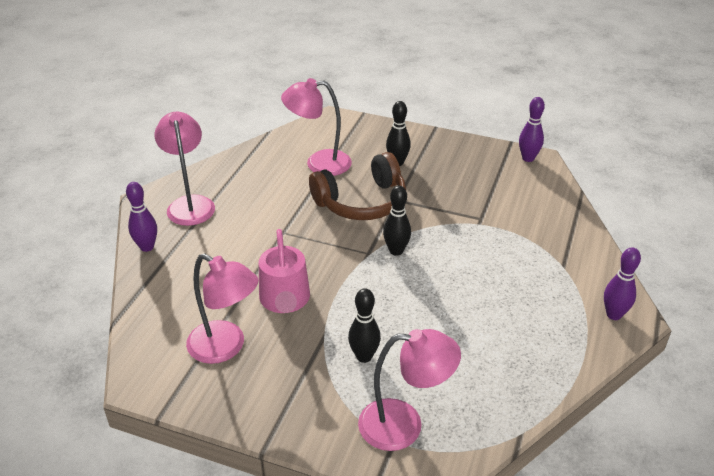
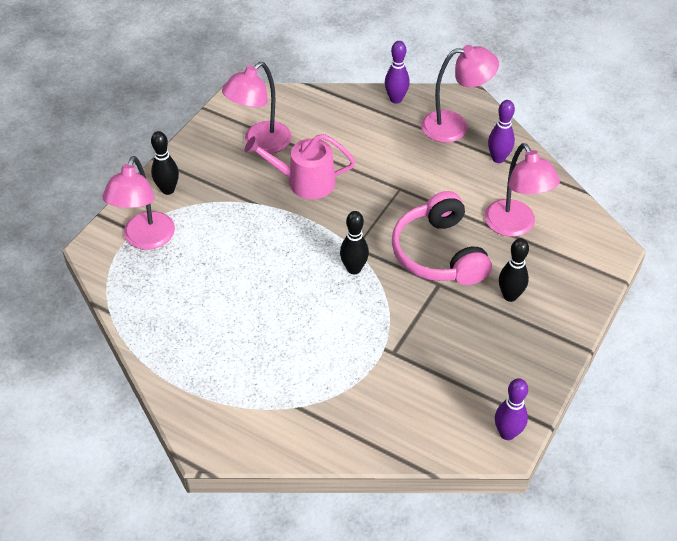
camera: 100 degrees right, 10 degrees up
pink lamp [281,78,352,176] -> pink lamp turned 150 degrees clockwise [485,143,560,237]
brown headphones [309,152,406,220] -> pink headphones [392,191,492,285]
black bowling pin [348,288,381,363] -> black bowling pin moved to [151,131,179,195]
purple bowling pin [604,247,641,320] -> purple bowling pin moved to [488,100,515,163]

